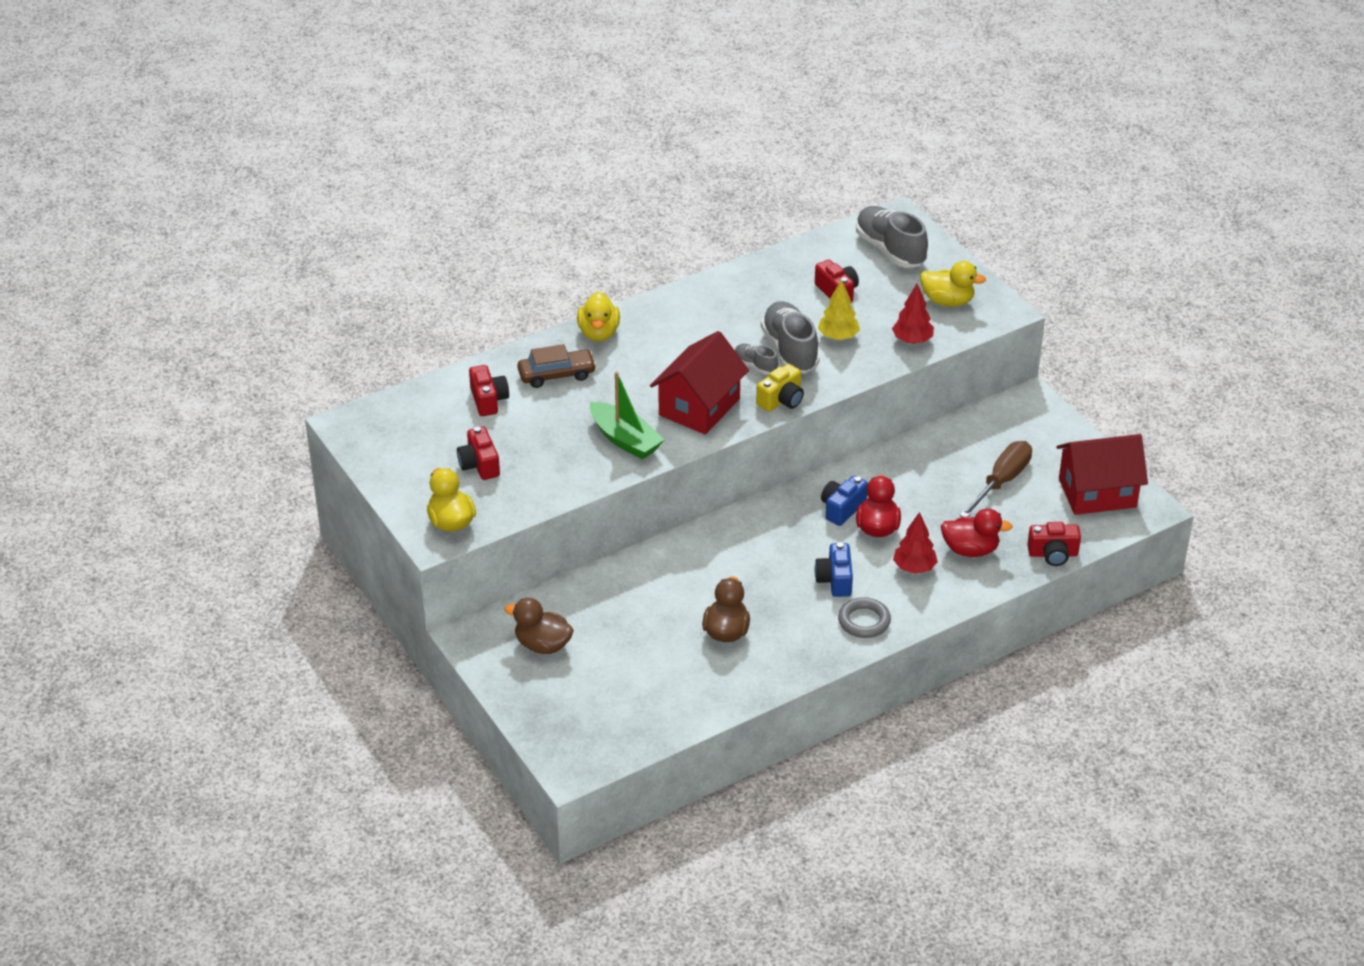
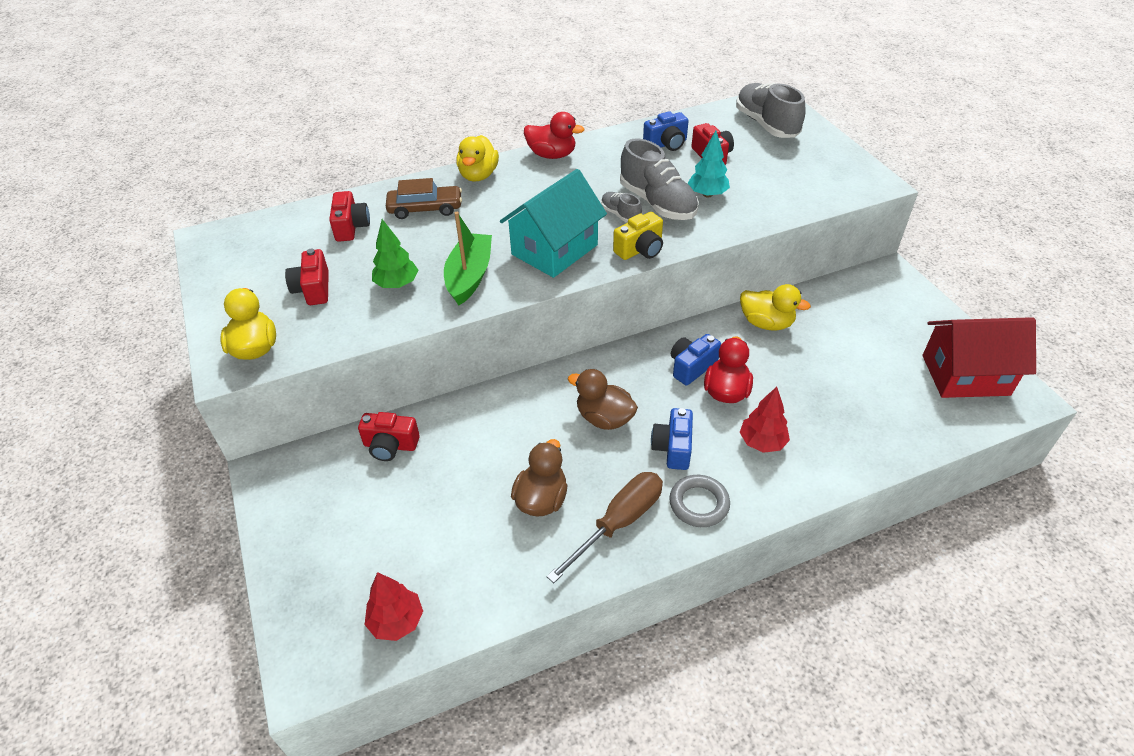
camera: 10 degrees right, 5 degrees up
brown duck [504,598,574,654] -> brown duck moved to [568,369,638,430]
green boat [590,372,664,460] -> green boat turned 135 degrees counterclockwise [444,212,492,306]
red house [650,331,749,435] -> turquoise house [500,169,607,278]
grey shoe [761,301,819,373] -> grey shoe turned 150 degrees clockwise [620,139,699,220]
yellow tree [818,279,860,340] -> turquoise tree [688,131,730,197]
red tree [892,284,934,344] -> red tree moved to [365,572,423,641]
yellow duck [920,261,986,307] -> yellow duck moved to [740,284,811,331]
red duck [941,508,1013,557] -> red duck moved to [524,112,584,159]
brown screwdriver [959,441,1032,517] -> brown screwdriver moved to [546,472,663,583]
red camera [1027,522,1081,566] -> red camera moved to [358,412,420,461]
none -> green tree [372,219,419,288]
none -> blue camera [643,111,689,151]

